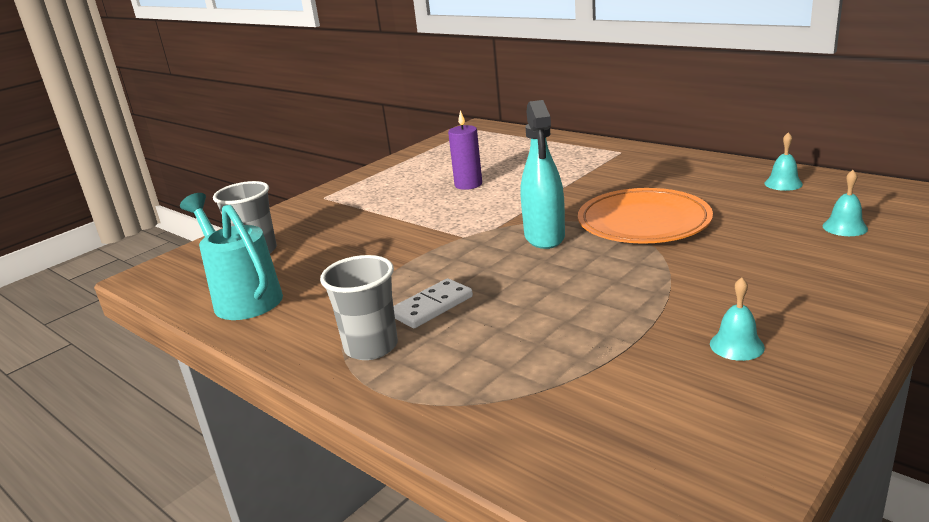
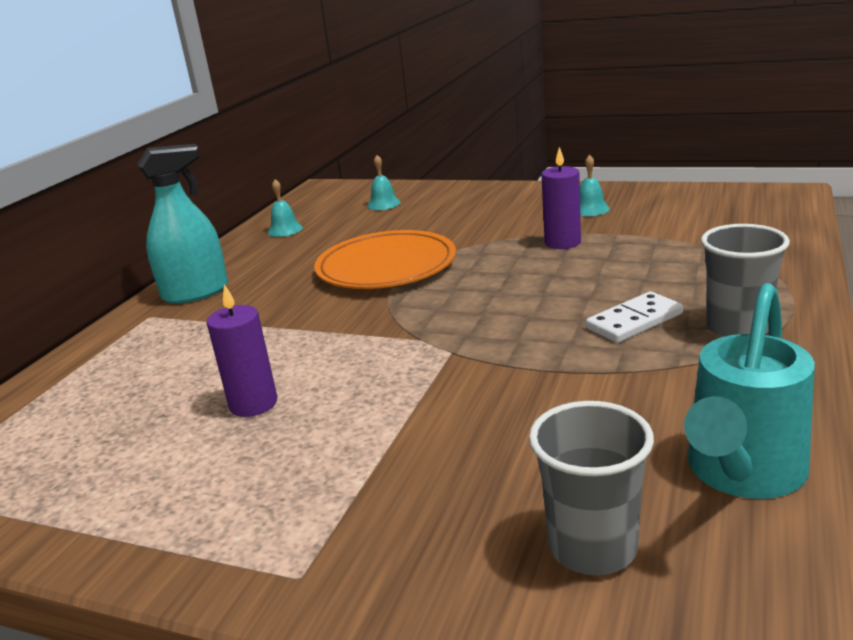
camera: 110 degrees left, 0 degrees up
white domino [393,278,473,328] -> white domino turned 60 degrees counterclockwise [586,291,683,343]
turquoise spray bottle [521,100,565,249] -> turquoise spray bottle moved to [137,144,228,304]
none -> purple candle [541,147,581,249]

